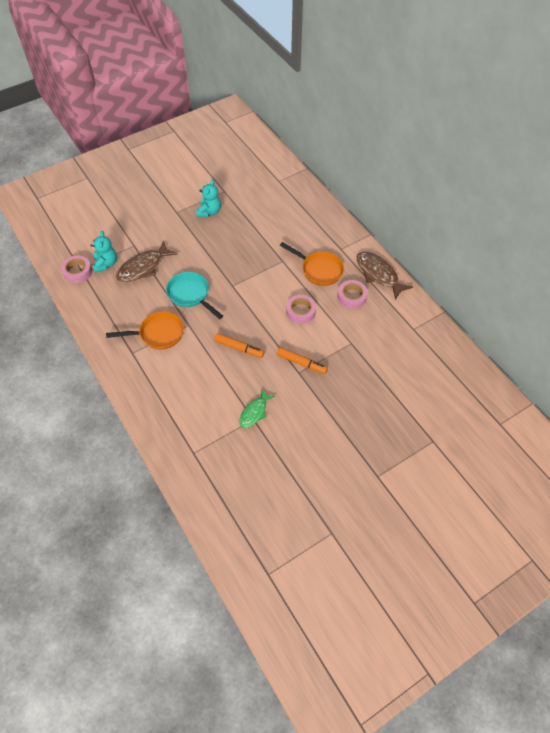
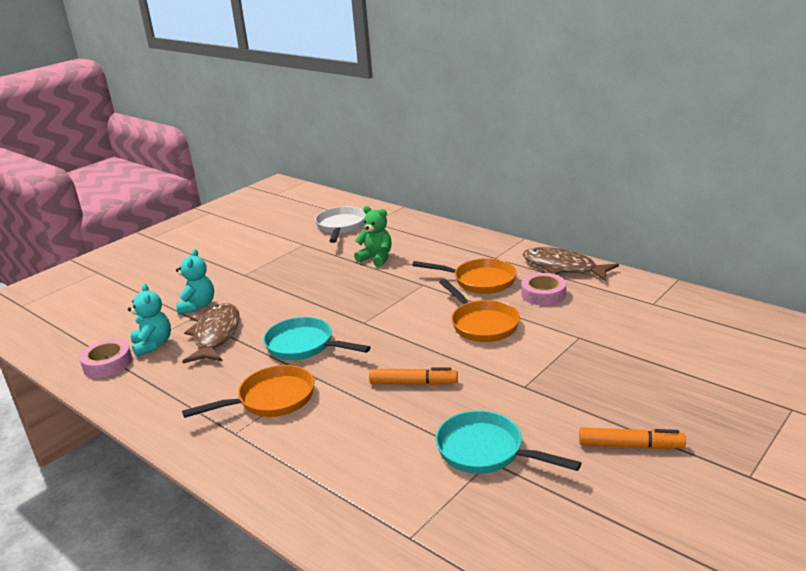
camera: 15 degrees left, 30 degrees down
brown fish [116,241,178,282] -> brown fish turned 150 degrees clockwise [182,303,240,363]
turquoise teddy bear [196,179,221,217] -> turquoise teddy bear moved to [176,249,214,314]
green fish [239,389,275,428] -> turquoise pan [436,410,581,474]
orange marker [277,347,328,374] -> orange marker moved to [579,427,686,449]
pink tape [286,295,316,324] -> orange pan [439,279,520,342]
none -> white pan [315,206,366,243]
none -> green teddy bear [354,206,392,267]

